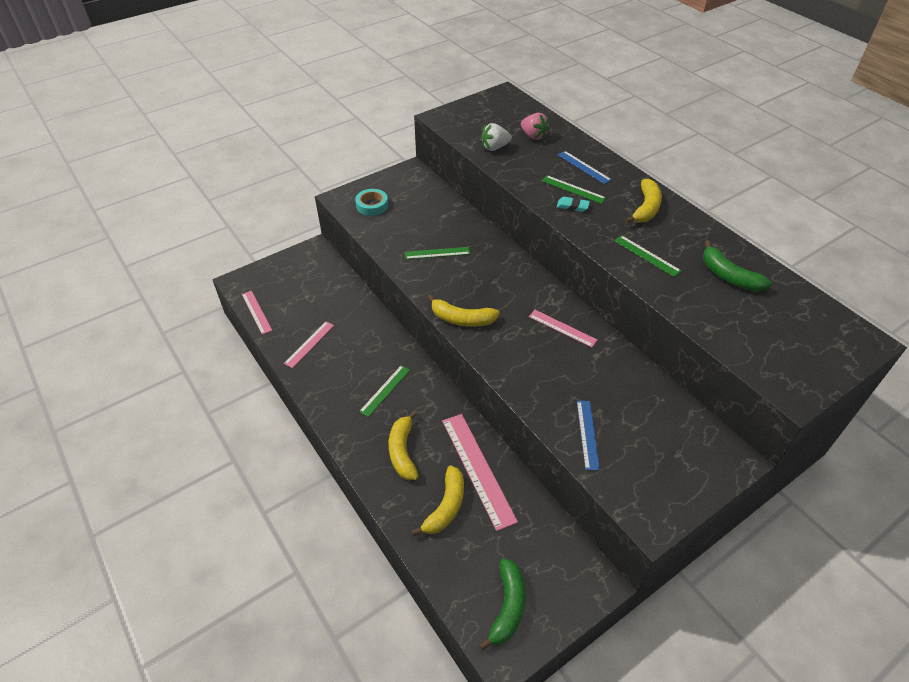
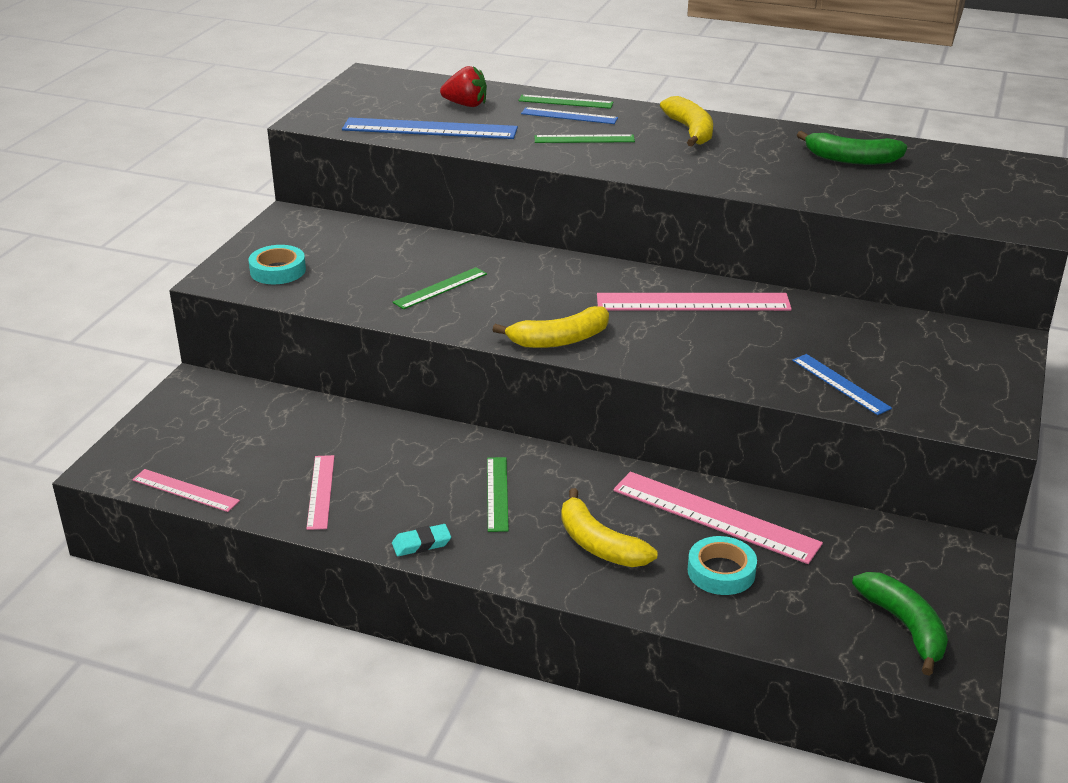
camera: 35 degrees left, 15 degrees down
yellow banana [411,465,464,536] -> turquoise tape [688,536,757,595]
white strawberry [481,123,512,151] -> blue ruler [342,117,518,139]
pink strawberry [521,113,550,140] -> red strawberry [440,66,487,107]
pink ruler [529,310,598,348] -> pink ruler [597,293,792,311], size x1.77
turquoise eraser [557,197,590,212] -> turquoise eraser moved to [392,524,451,556]
green ruler [614,235,681,277] -> green ruler moved to [518,95,614,109]

